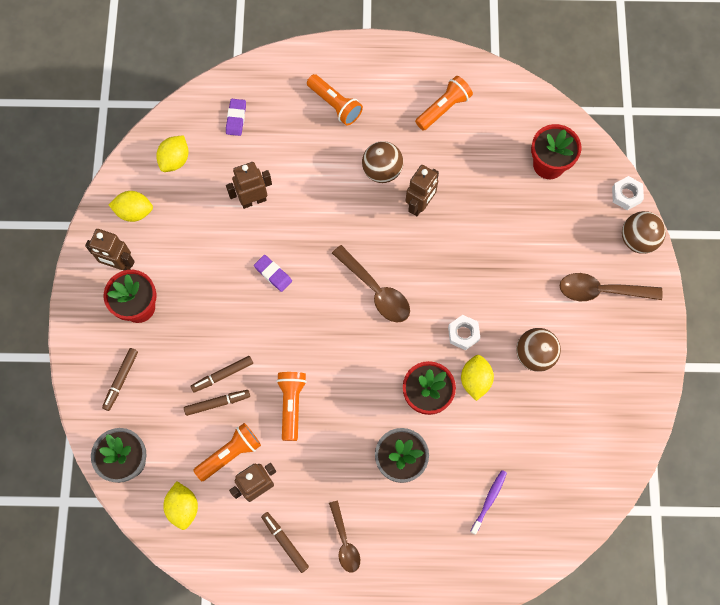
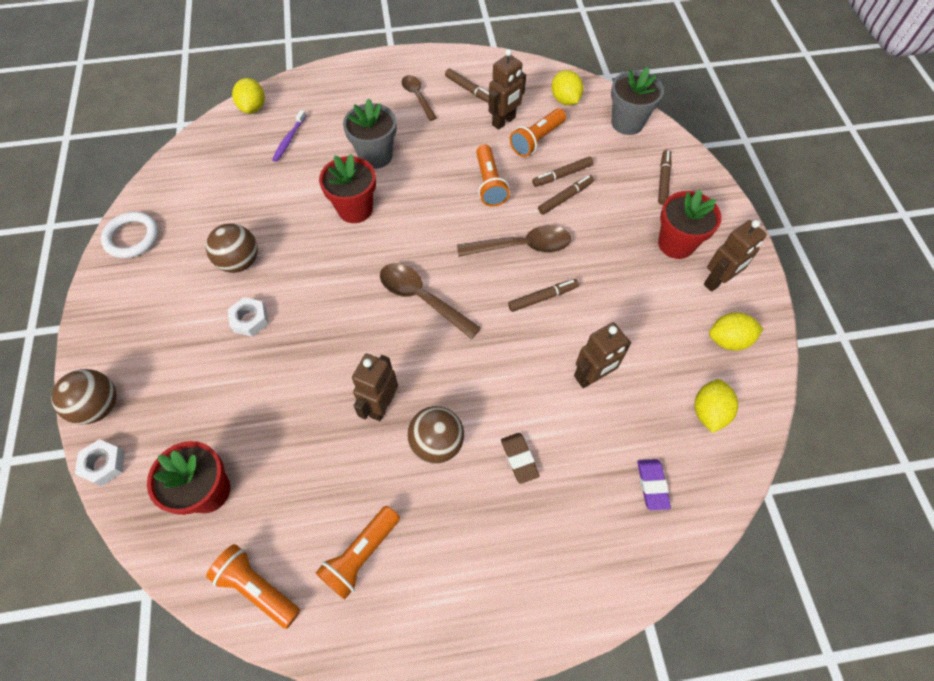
camera: 170 degrees right, 10 degrees down
brown robot [85,229,135,270] -> brown robot turned 135 degrees clockwise [704,220,767,292]
purple eraser [254,255,292,292] -> brown marker [508,279,579,312]
orange flashlight [307,74,363,125] -> orange flashlight moved to [206,544,300,629]
white nut [448,315,480,350] -> white nut moved to [228,297,268,337]
yellow lemon [461,355,494,401] -> yellow lemon moved to [232,78,265,114]
brown spoon [560,273,663,301] -> brown spoon moved to [457,225,571,257]
none -> white ring [101,212,158,258]
none -> brown eraser [501,433,540,484]

